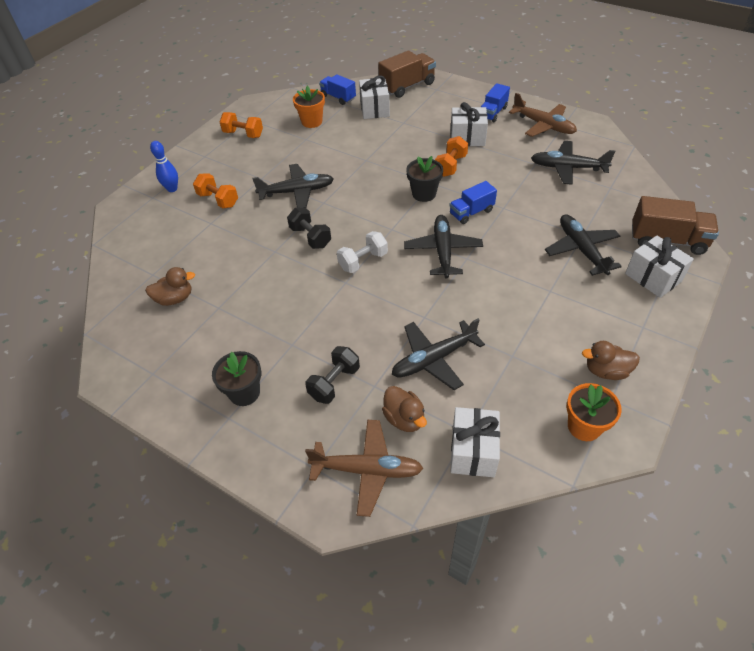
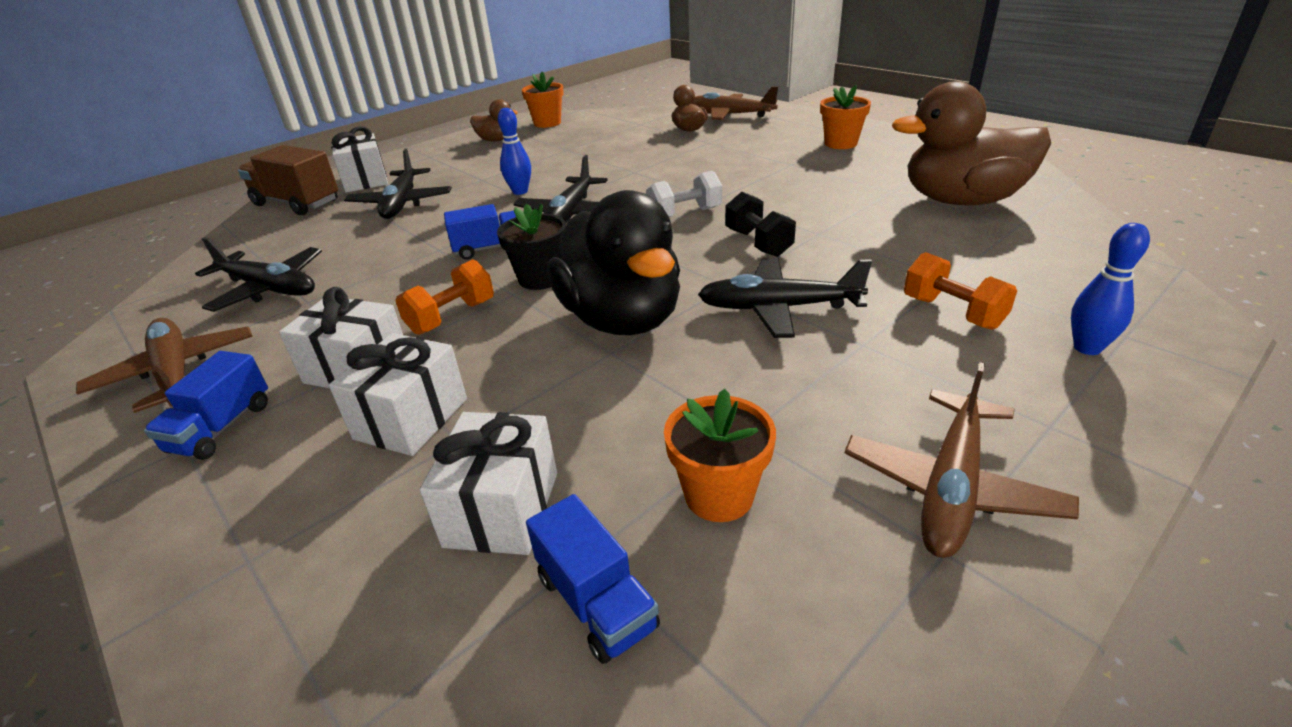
camera: 165 degrees left, 15 degrees down
brown duck [145,267,195,306] -> brown duck [892,81,1051,205], size x2.10
black flower pot [212,351,261,406] -> orange flower pot [820,85,871,149]
orange dumbbell [220,112,263,138] -> brown plane [845,362,1079,558]
black dumbbell [305,346,360,404] -> none
brown truck [378,50,436,98] -> none
black plane [392,318,485,390] -> none
white gift [451,407,500,477] -> white gift moved to [329,333,467,456]
blue truck [481,83,510,122] -> blue truck turned 150 degrees clockwise [144,351,268,460]
none -> blue bowling pin [498,108,531,195]
none -> black duck [547,190,680,335]

